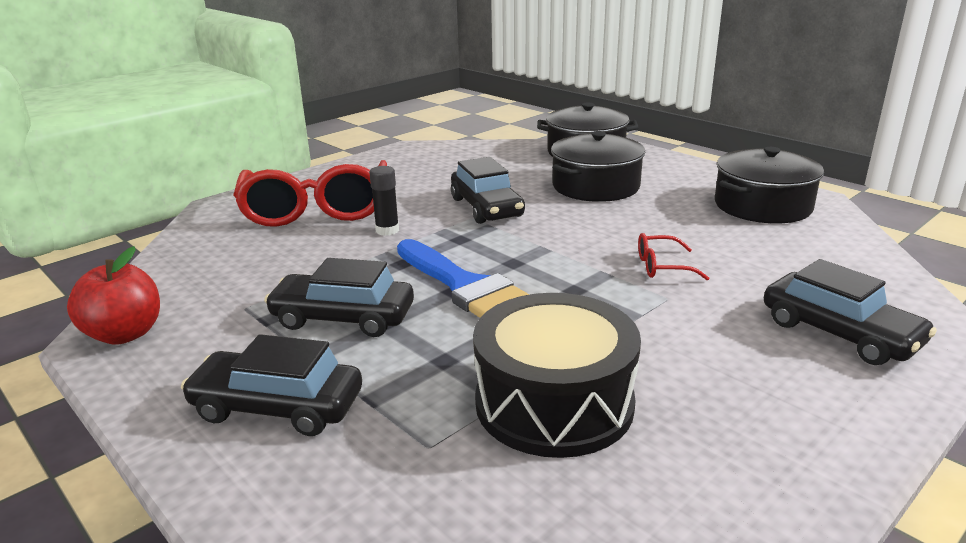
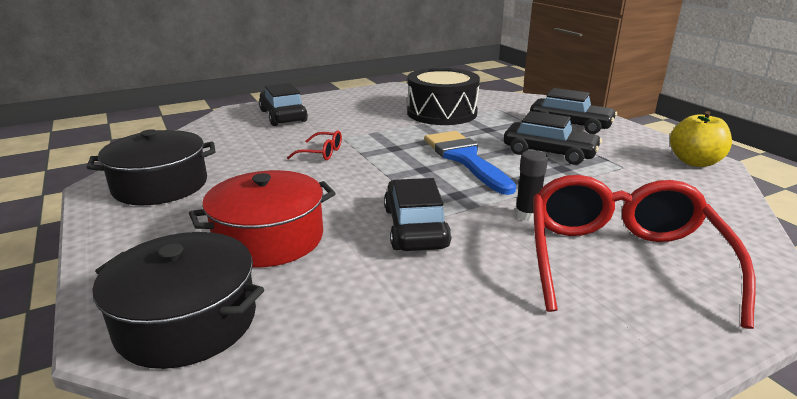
camera: 165 degrees left, 0 degrees up
red apple [67,246,160,345] -> yellow apple [670,111,732,167]
black pot [551,131,645,202] -> red pot [189,170,336,267]

